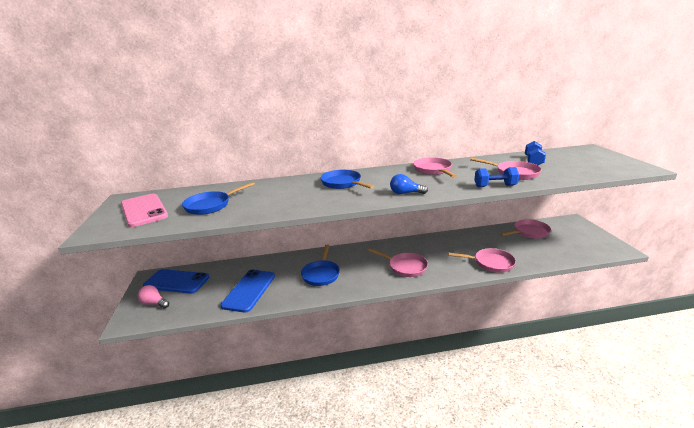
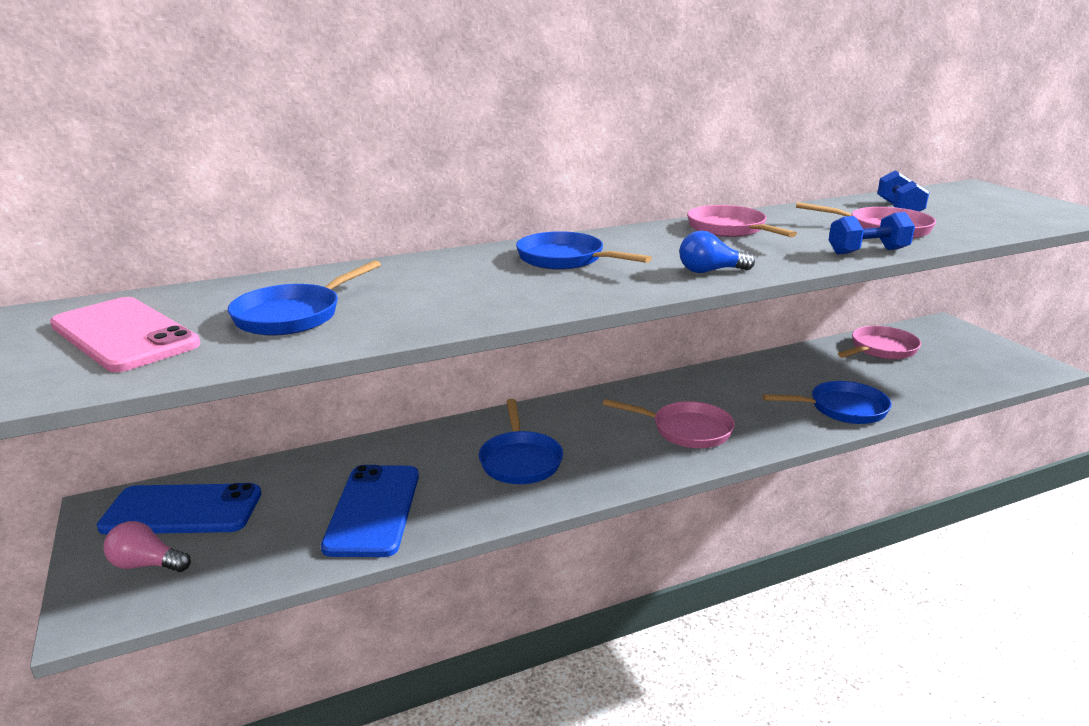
camera: 15 degrees left, 0 degrees up
pink pan [448,248,516,273] -> blue pan [763,381,891,424]

